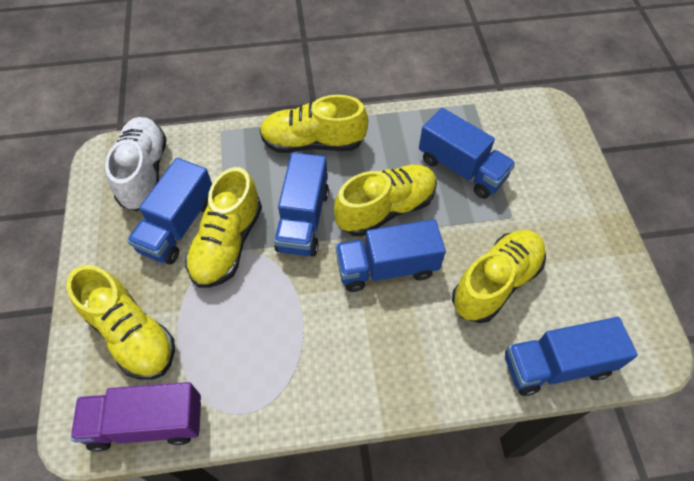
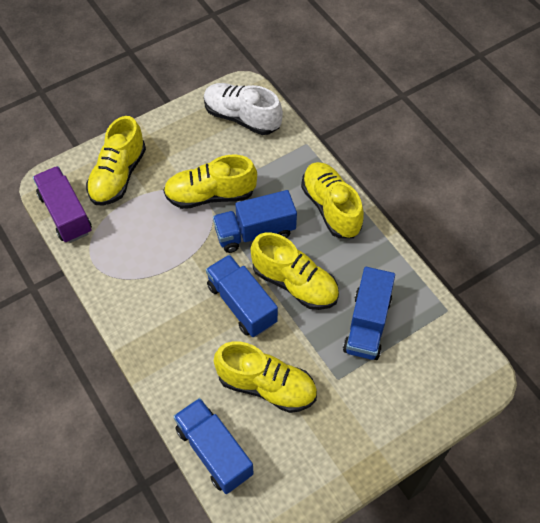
camera: 65 degrees right, 0 degrees up
white shoe [105,117,167,211] -> white shoe turned 120 degrees counterclockwise [204,83,283,135]
blue truck [127,158,212,264] -> none

